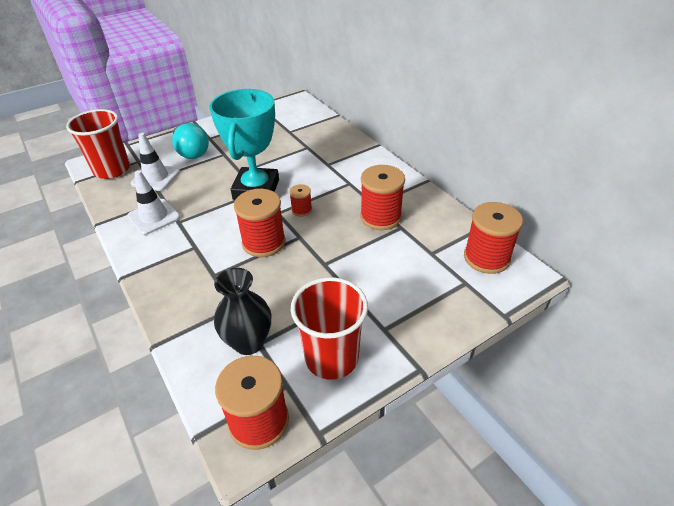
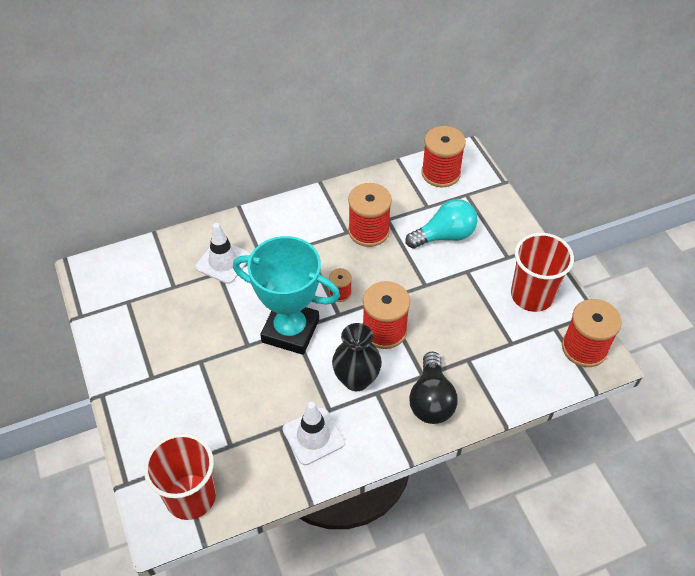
camera: 80 degrees left, 10 degrees up
white traffic cone [131,133,180,191] -> white traffic cone moved to [195,223,251,284]
turquoise light bulb [172,123,209,159] -> turquoise light bulb moved to [405,199,477,249]
black vase [214,268,272,355] -> black vase moved to [332,323,382,391]
none -> black light bulb [409,352,458,424]

